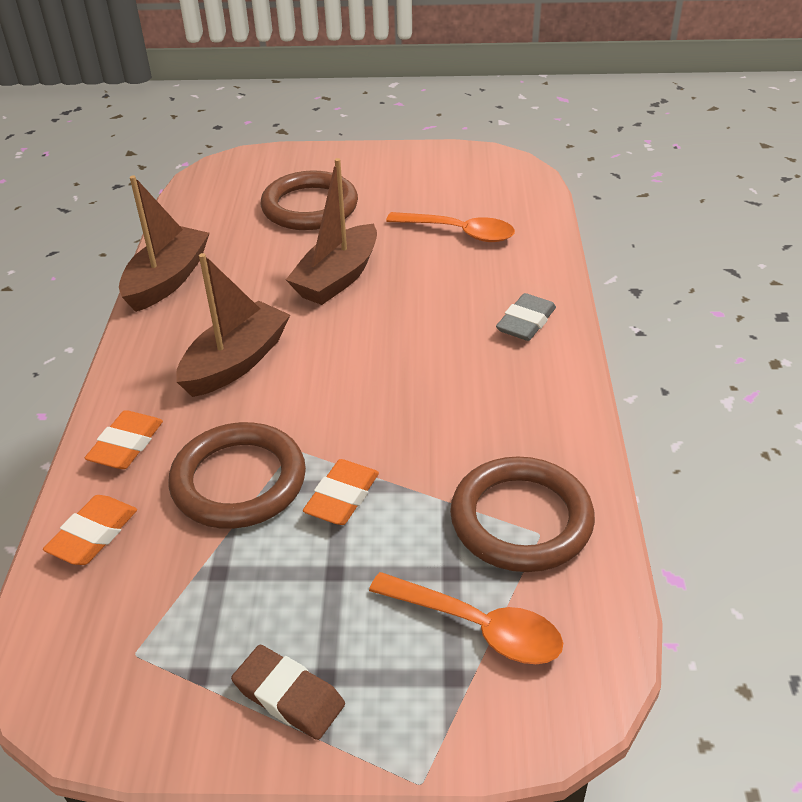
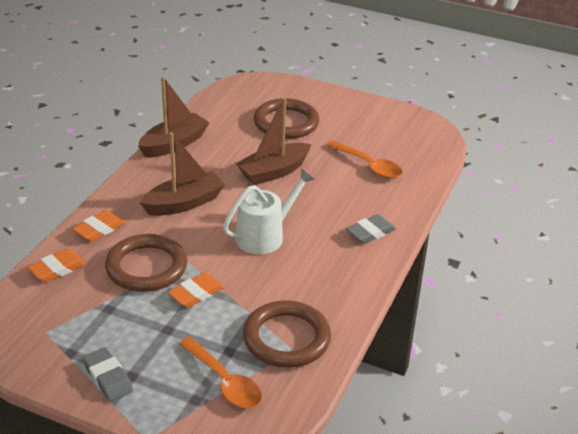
camera: 20 degrees right, 5 degrees down
brown eraser [231,645,345,740] -> grey eraser [83,347,133,402]
none -> white watering can [223,169,315,254]

